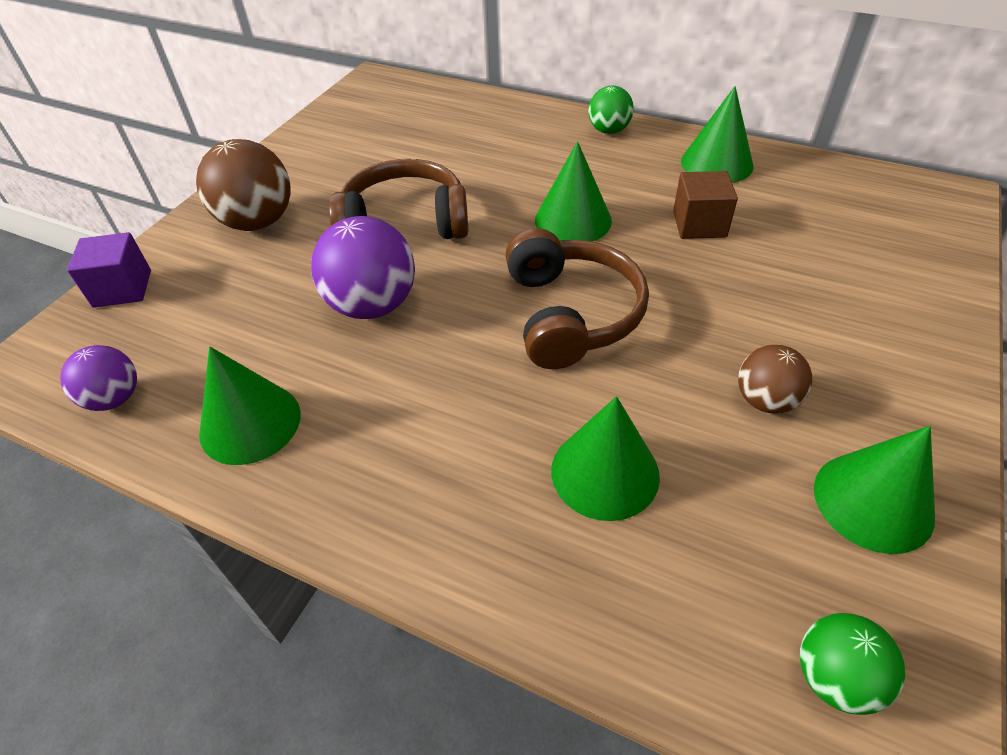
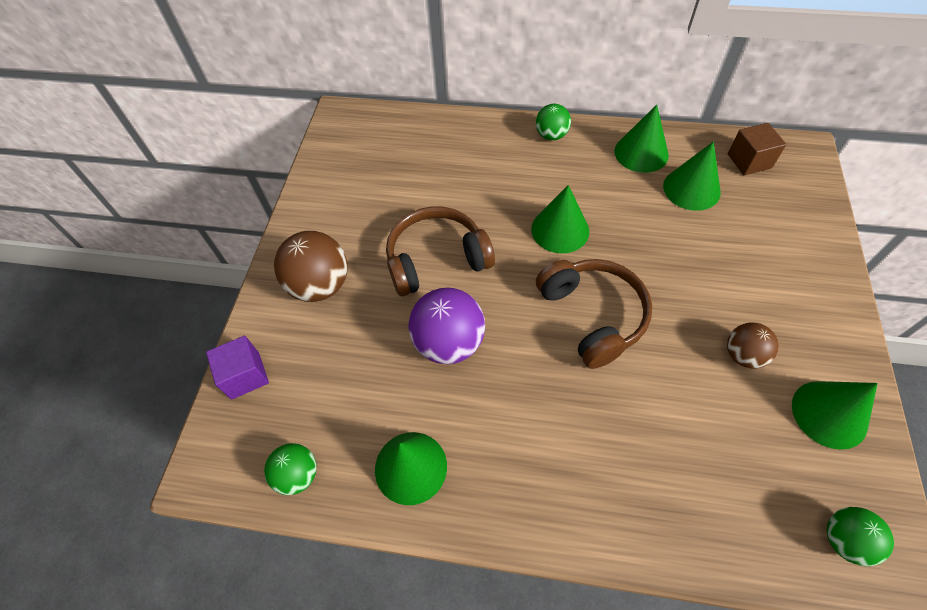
camera: 15 degrees left, 10 degrees up
purple ball [60,345,137,411] -> green ball [264,443,317,495]
green cone [551,396,660,521] -> green cone moved to [663,142,721,211]
brown cube [673,171,738,239] -> brown cube moved to [728,123,786,175]

